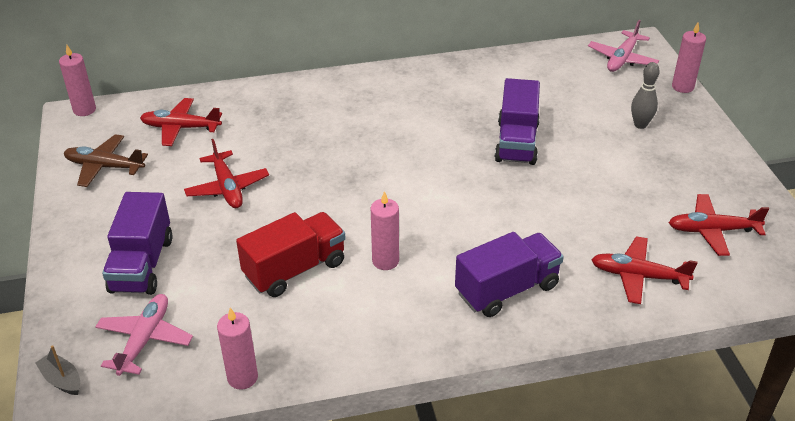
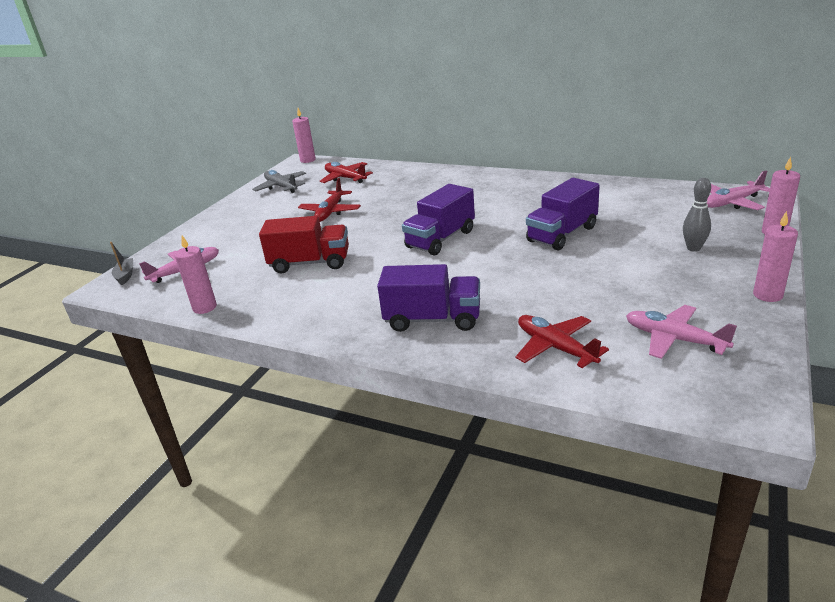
camera: 40 degrees right, 10 degrees down
brown plane [64,134,148,187] -> grey plane [252,170,306,193]
purple truck [102,192,173,295] -> purple truck moved to [402,184,475,256]
pink candle [371,191,399,270] -> pink candle moved to [753,211,798,302]
red plane [669,194,769,256] -> pink plane [626,305,737,359]

